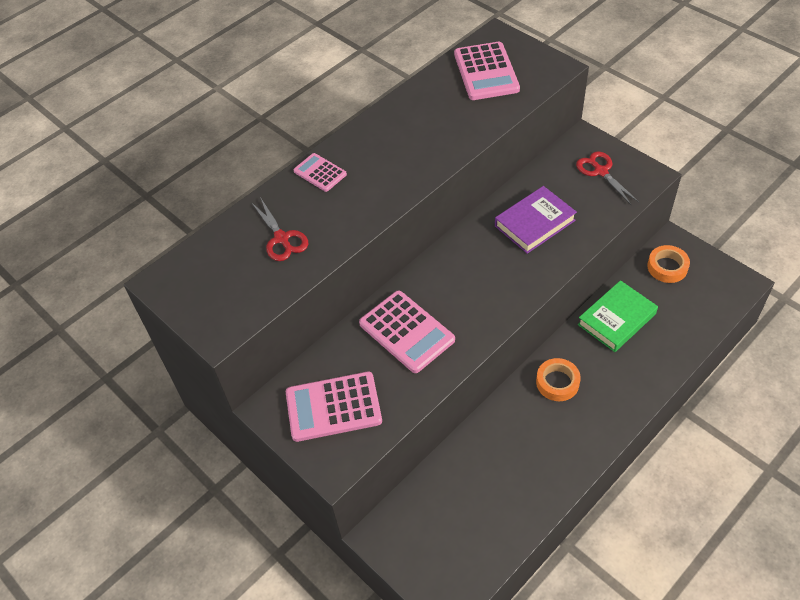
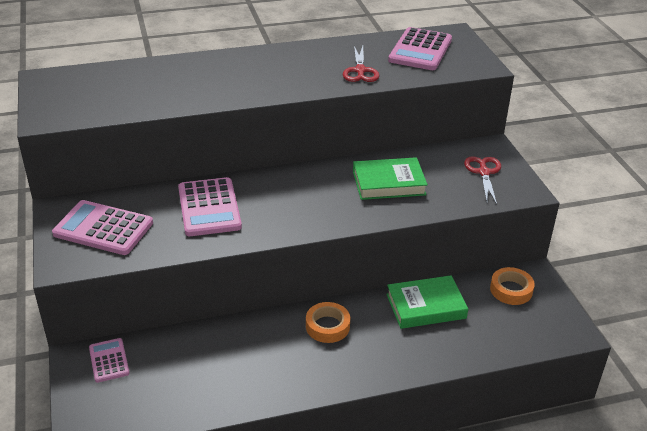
camera: 25 degrees right, 15 degrees down
red scissors [251,197,308,261] -> red scissors moved to [343,46,379,82]
pink calculator [293,153,347,192] -> pink calculator moved to [89,338,130,383]
purple book [495,186,577,254] -> green book [353,157,428,200]

